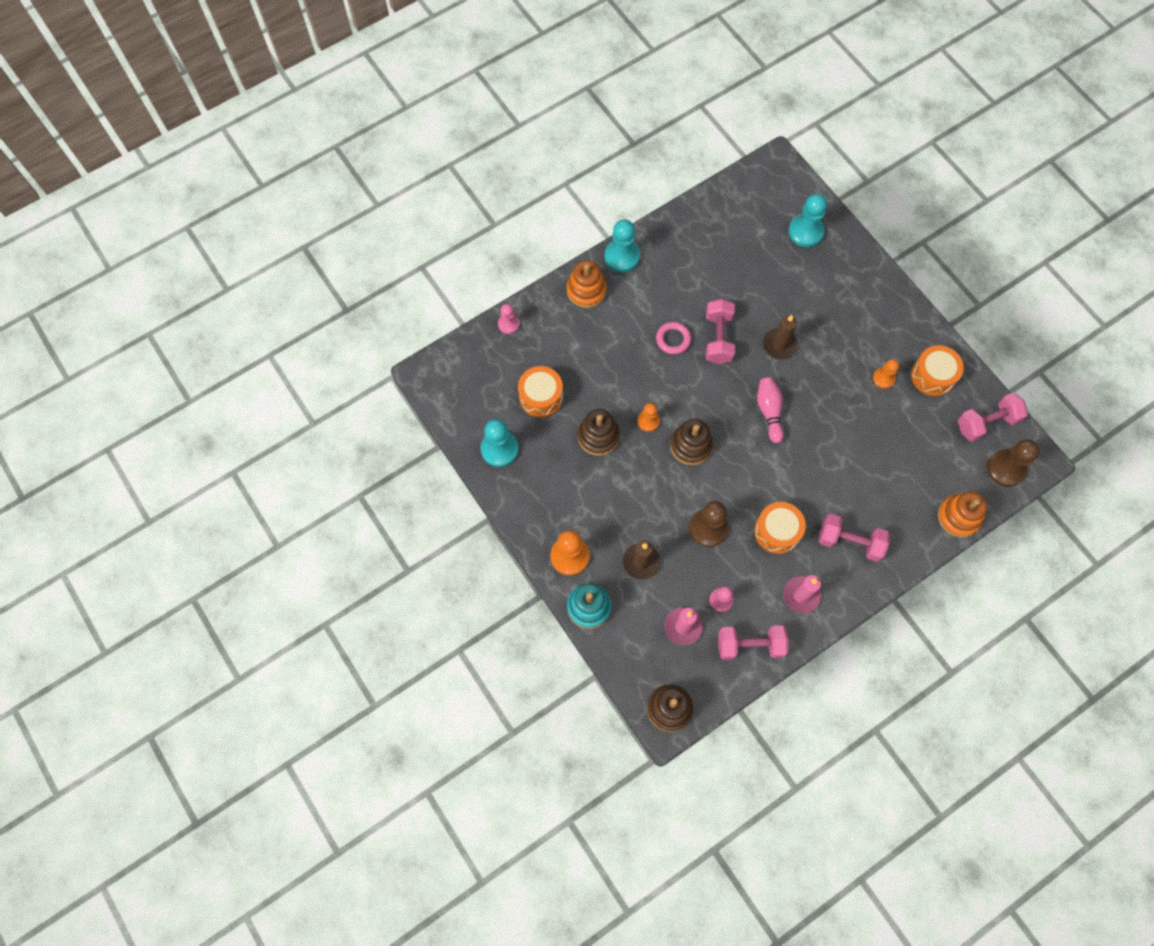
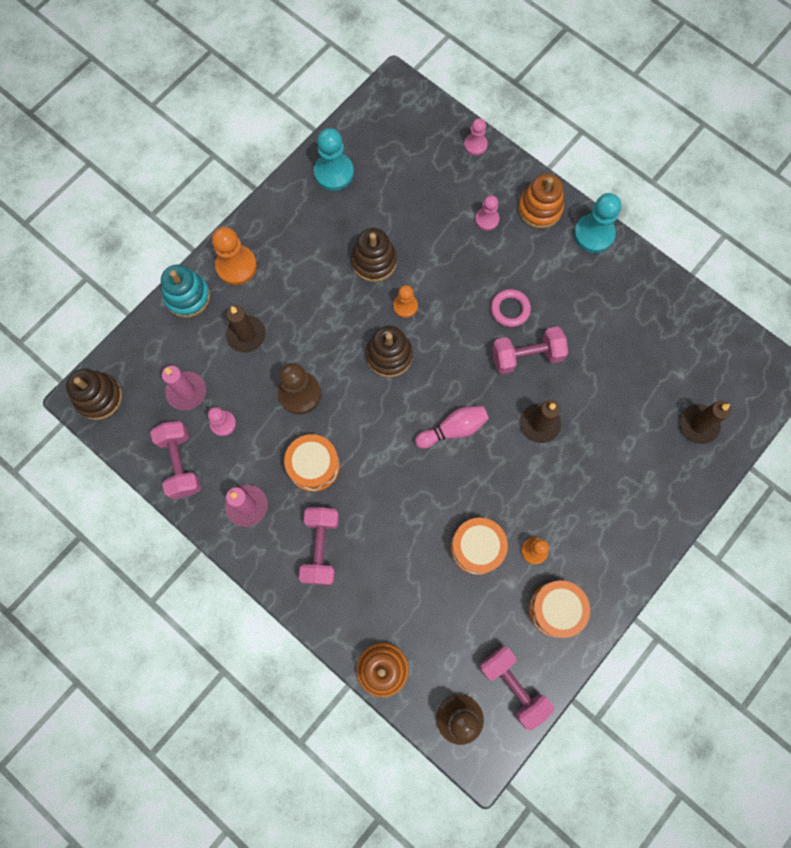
camera: 75 degrees right, 5 degrees up
orange drum [518,366,563,417] -> orange drum moved to [451,518,508,575]
turquoise pawn [788,194,827,247] -> brown candle [680,401,731,444]
none -> pink pawn [475,195,499,231]

